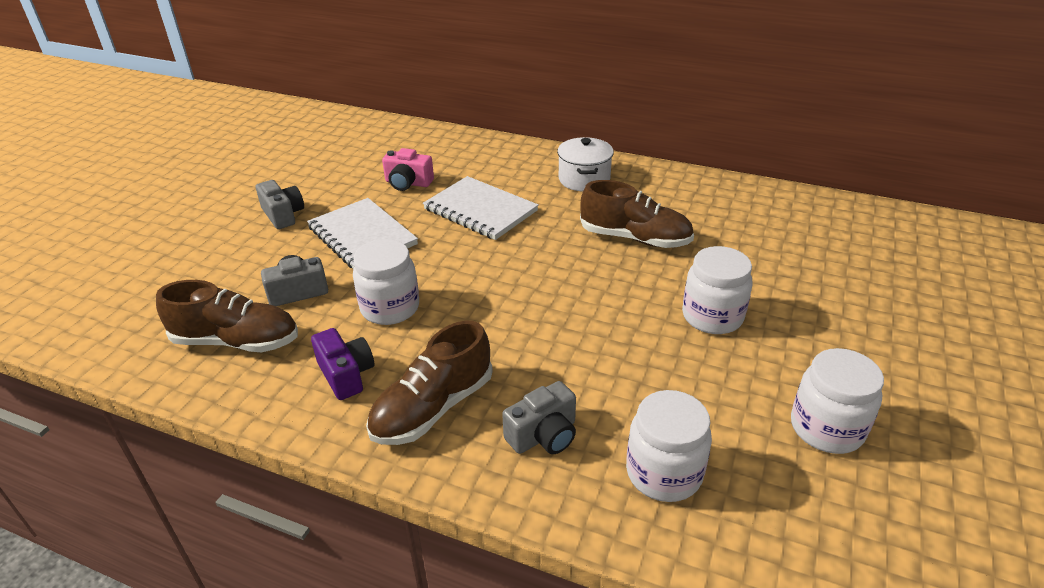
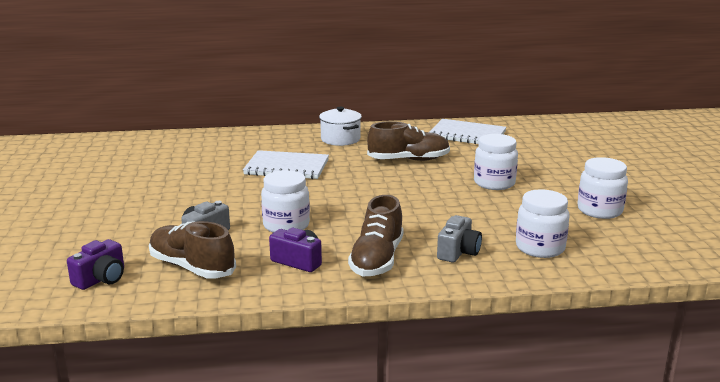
camera: 30 degrees left, 15 degrees down
brown shoe [156,280,298,352] -> brown shoe turned 120 degrees counterclockwise [149,221,236,279]
grey camera [256,180,304,229] -> none
white notebook [307,198,418,268] -> white notebook moved to [429,119,506,144]
pink camera [382,148,434,191] -> none
none -> purple camera [67,239,124,290]

